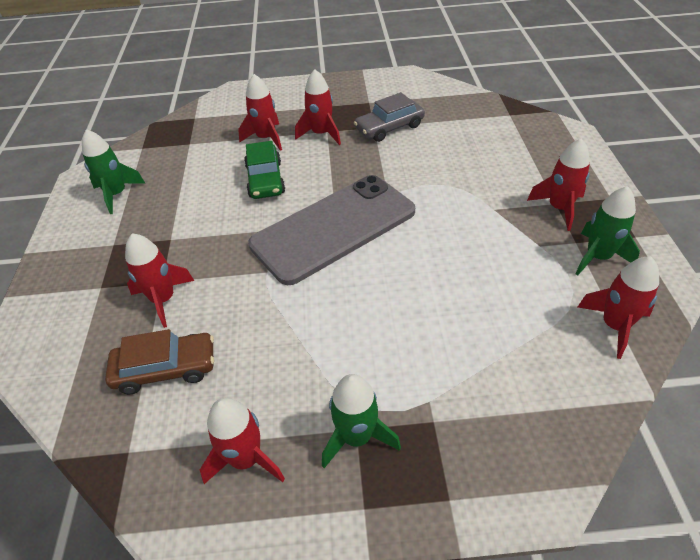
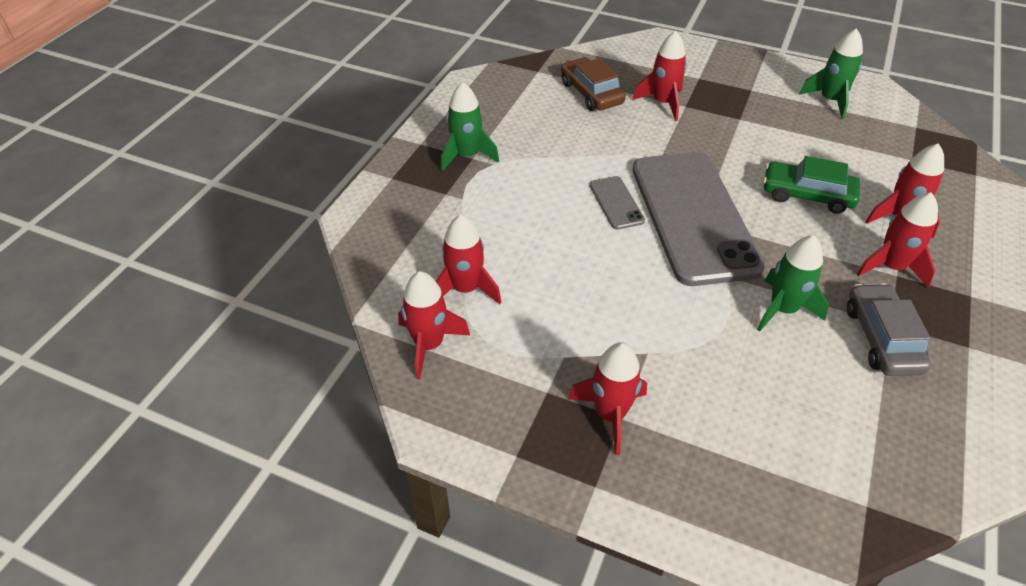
camera: 115 degrees right, 0 degrees up
brown car [105,329,214,394] -> brown car turned 135 degrees clockwise [561,57,626,111]
red rocket [200,398,285,484] -> red rocket moved to [436,214,501,304]
green rocket [575,186,640,275] -> green rocket moved to [757,235,829,332]
none -> grey phone [590,176,645,230]

